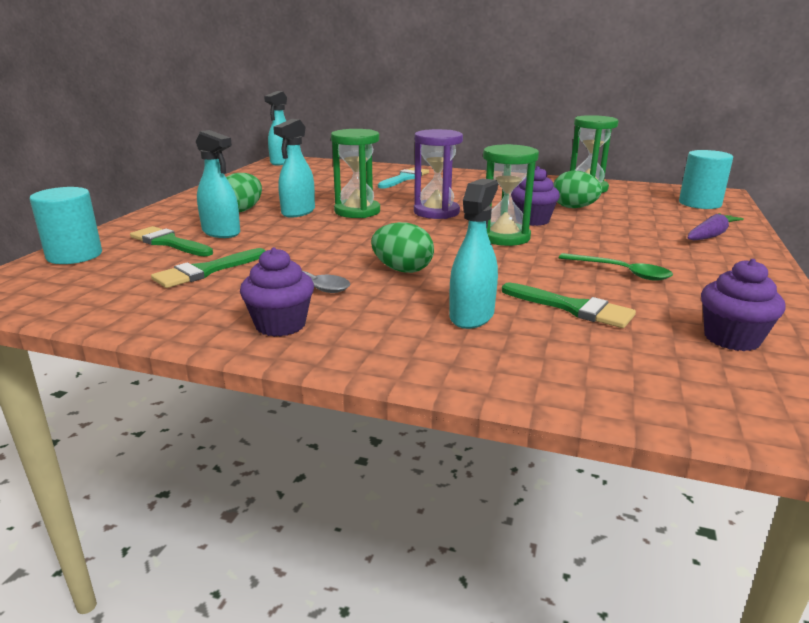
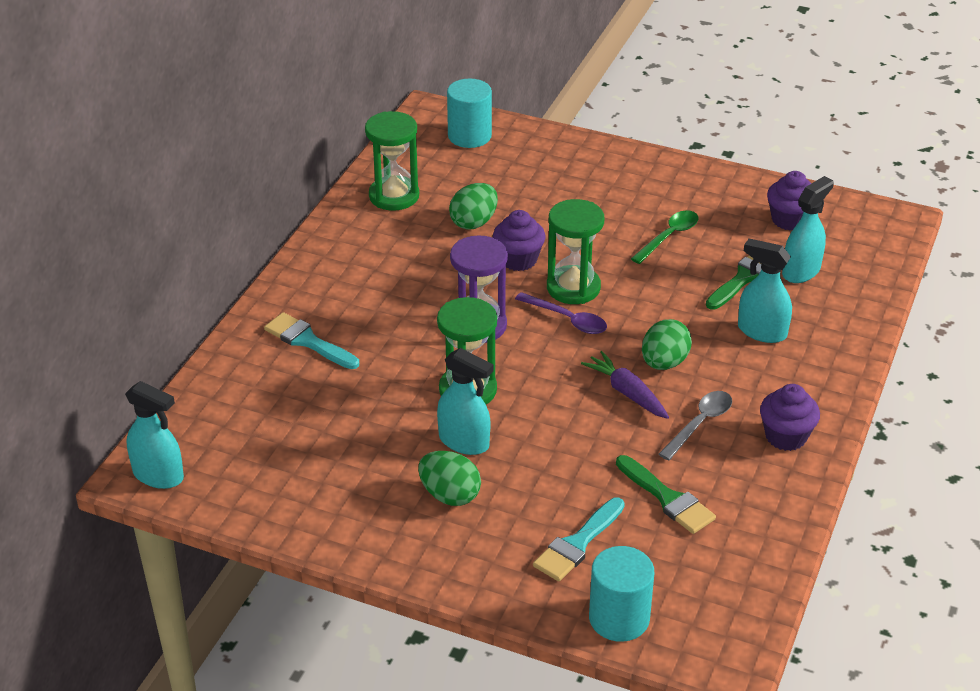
camera: 85 degrees left, 15 degrees up
green brush [130,226,213,256] -> turquoise brush [533,498,625,581]
turquoise spray bottle [196,130,240,238] -> turquoise spray bottle moved to [782,176,834,283]
purple carrot [687,213,744,240] -> purple carrot moved to [581,351,669,419]
none -> purple spoon [515,292,607,334]

